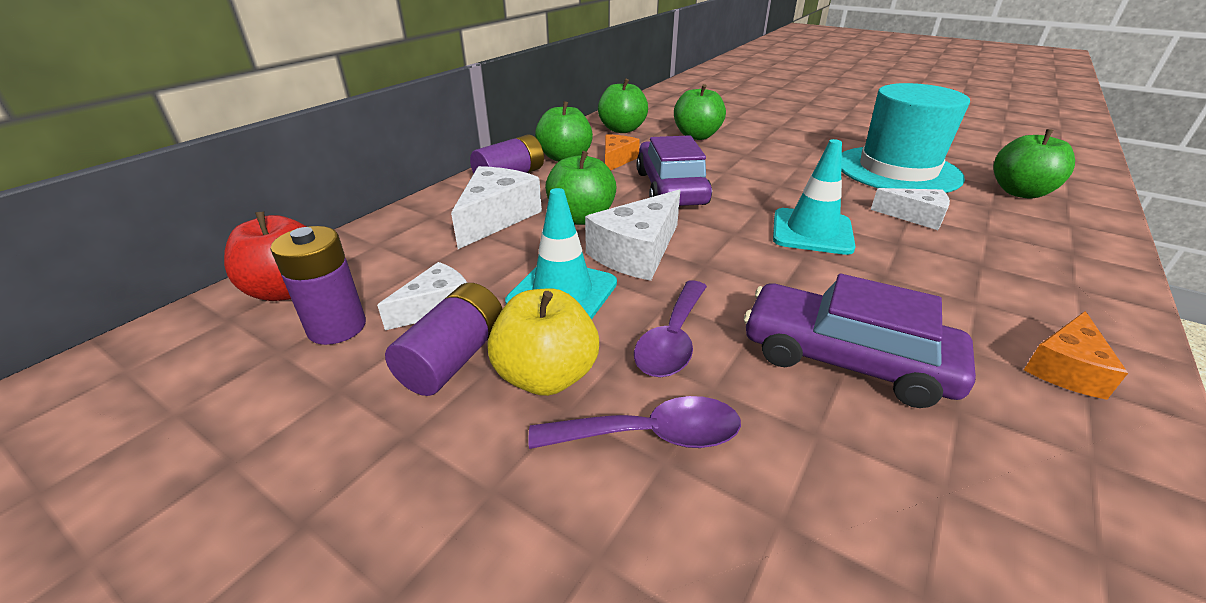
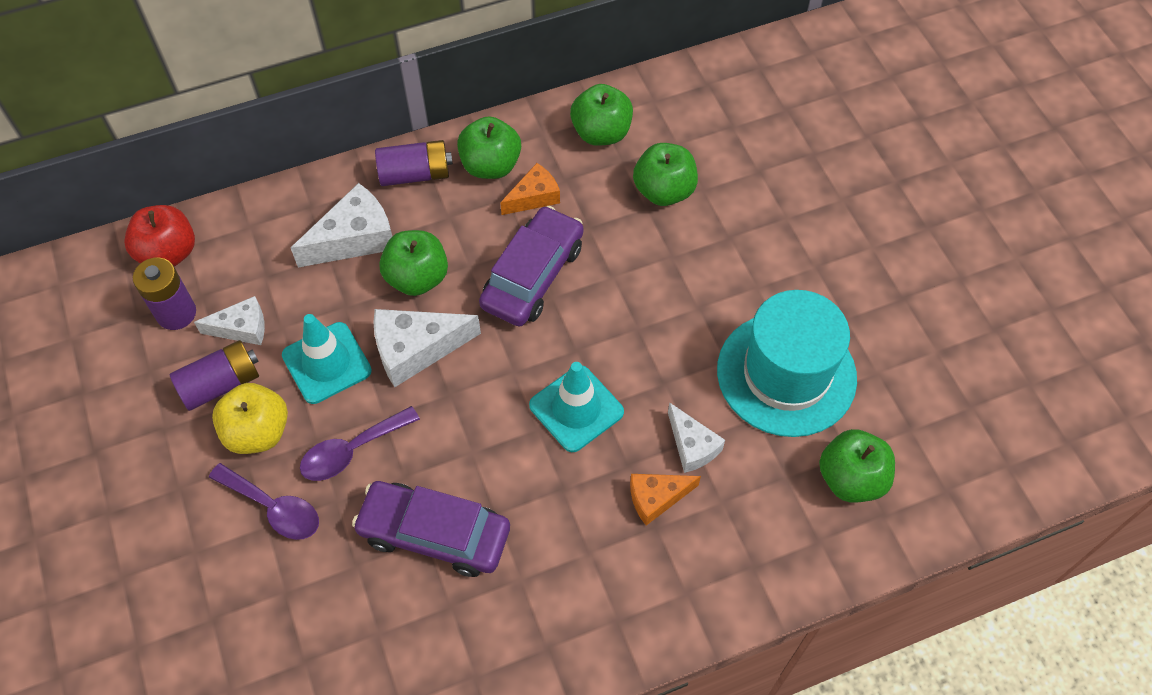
camera: 35 degrees right, 25 degrees up
purple car [744,274,976,408] -> purple car turned 45 degrees counterclockwise [352,481,510,577]
orange cheese [1024,311,1128,400] -> orange cheese moved to [630,474,701,526]

